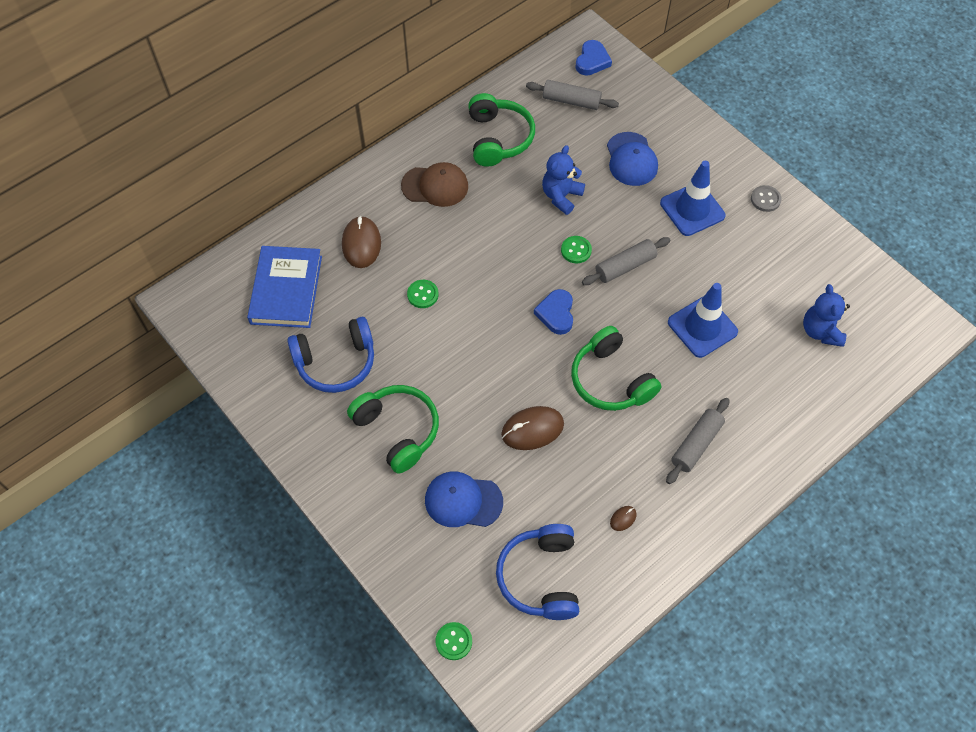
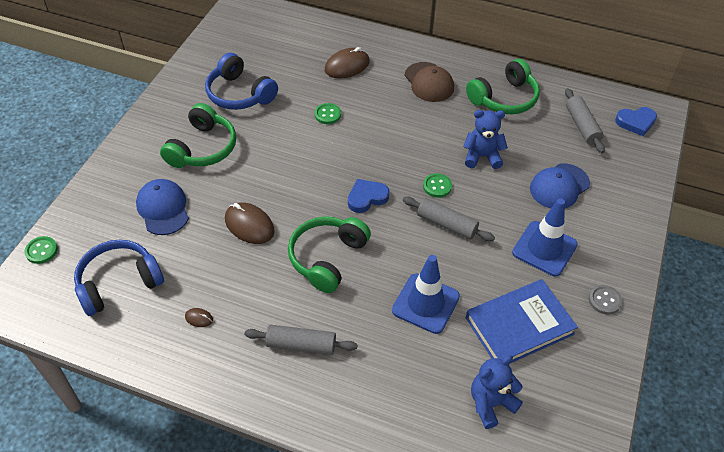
camera: 60 degrees right, 10 degrees down
blue book [247,246,322,328] -> blue book moved to [466,279,578,363]

